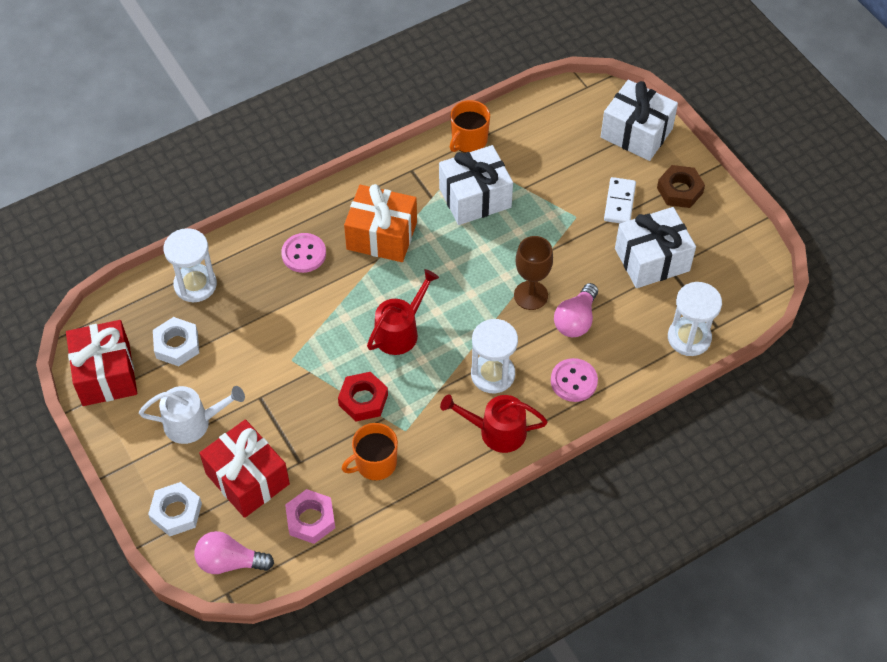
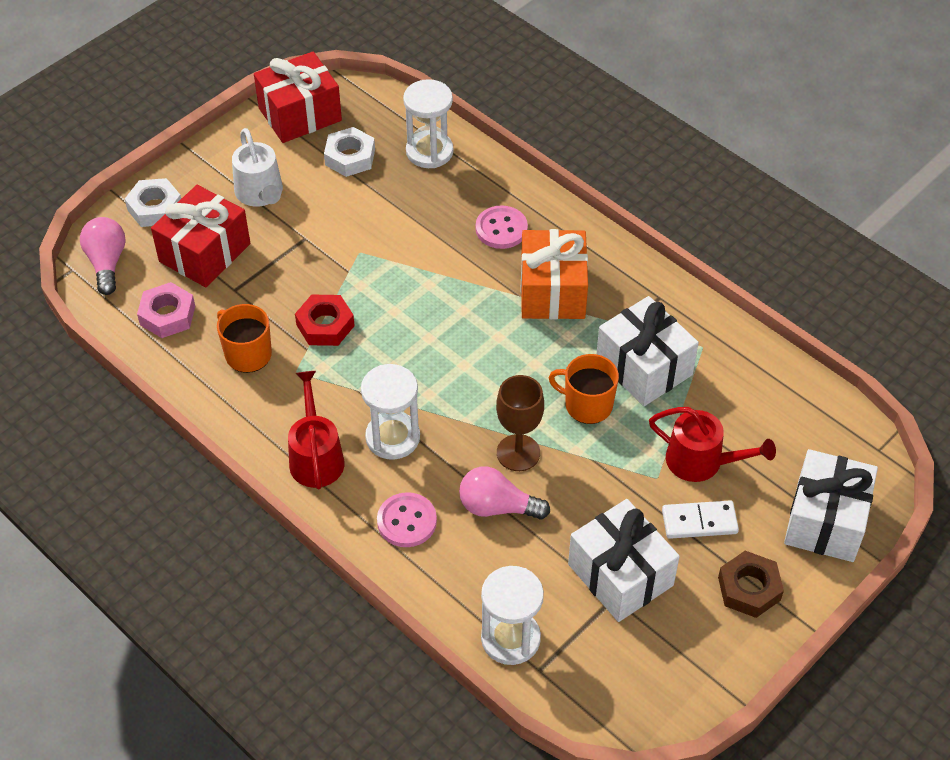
camera: 75 degrees right, 5 degrees down
red watering can [367,269,439,355] -> red watering can moved to [649,407,776,482]
orange mug [450,100,490,153] -> orange mug moved to [549,354,619,424]

